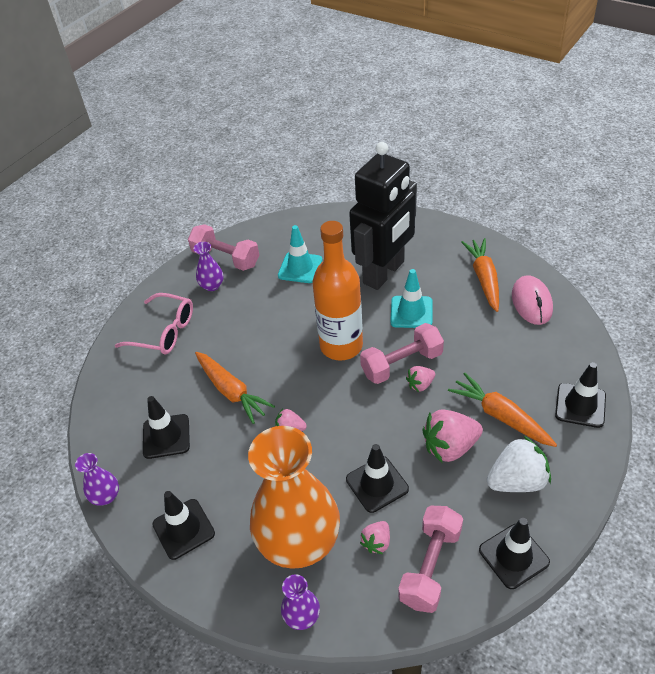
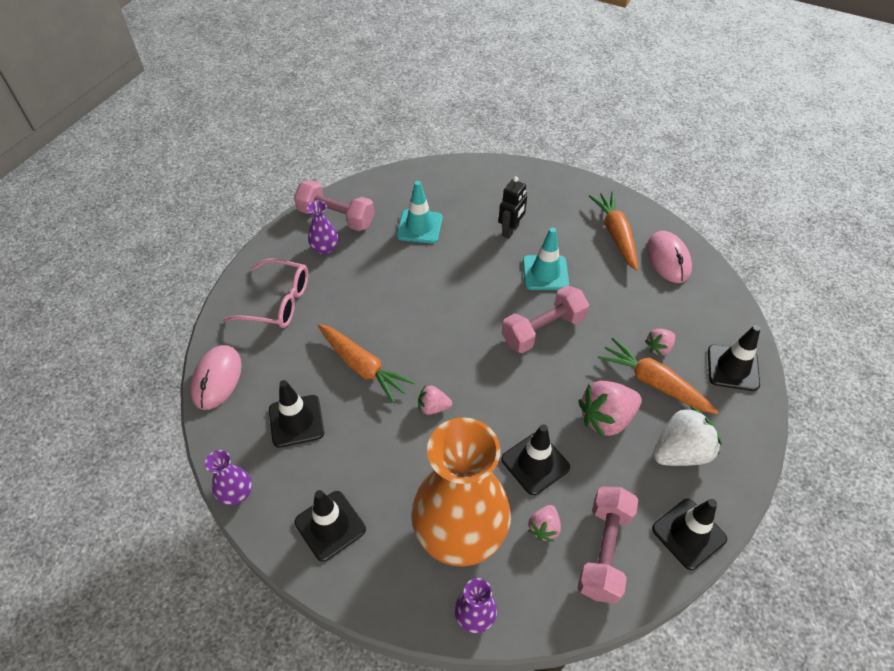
camera: 10 degrees left, 5 degrees up
orange bottle [312,221,363,361] -> none
black robot [349,142,417,290] -> black robot [499,177,527,239], size x0.43
pink strawberry [406,366,435,392] -> pink strawberry moved to [645,329,675,356]
none -> pink mouse [190,345,242,410]

